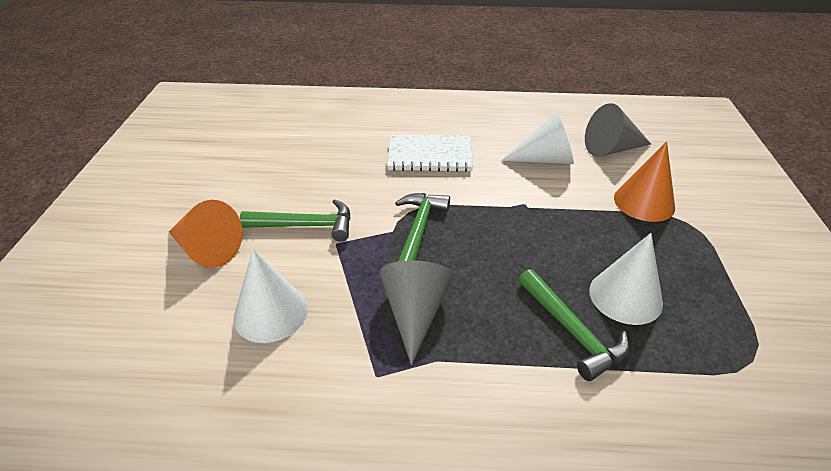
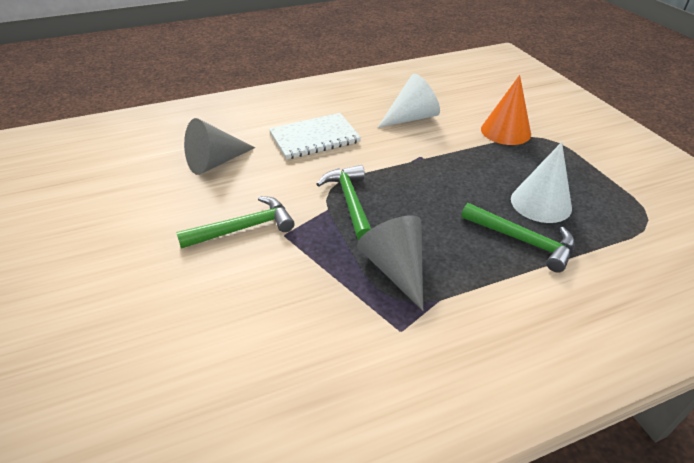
camera: 25 degrees left, 0 degrees up
orange cone [169,200,243,268] -> none
white cone [233,249,308,343] -> none
grey cone [585,103,651,157] -> grey cone moved to [184,118,255,175]

